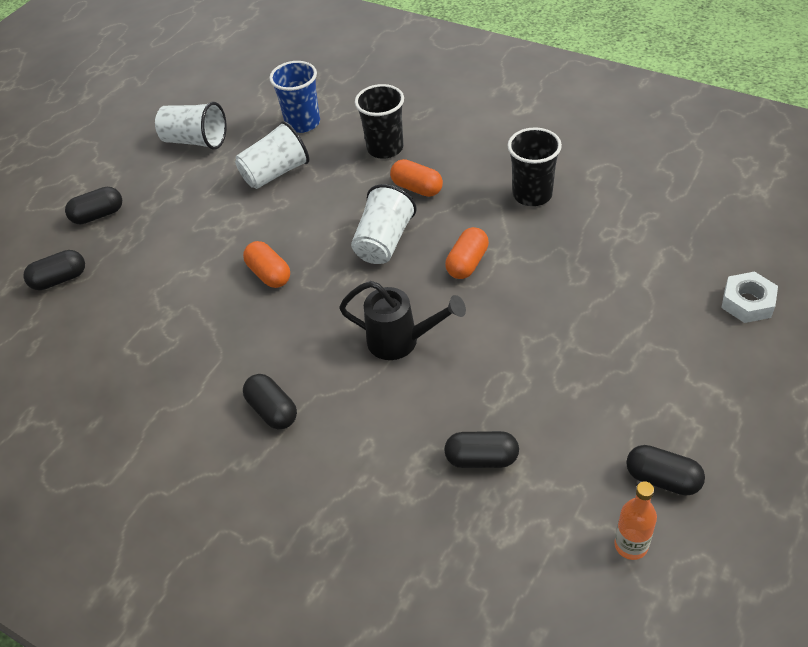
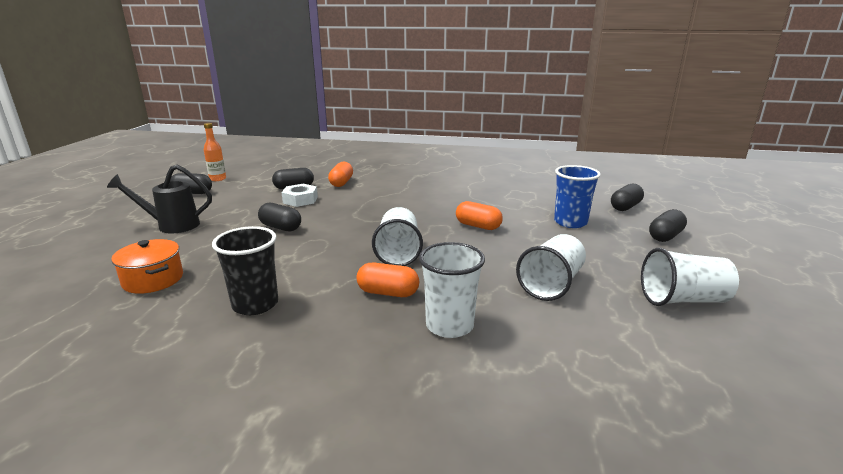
camera: 155 degrees right, 25 degrees down
black capsule [243,374,297,429] -> black capsule moved to [258,203,301,231]
blue cup [269,61,320,133] -> blue cup moved to [554,165,601,228]
black watering can [339,281,466,360] -> black watering can moved to [107,165,212,233]
black cup [355,84,404,159] -> white cup [419,242,485,338]
orange capsule [445,227,489,279] -> orange capsule moved to [328,162,353,187]
white nut [721,272,778,323] -> white nut moved to [281,184,318,207]
none -> orange pot [111,239,183,294]

